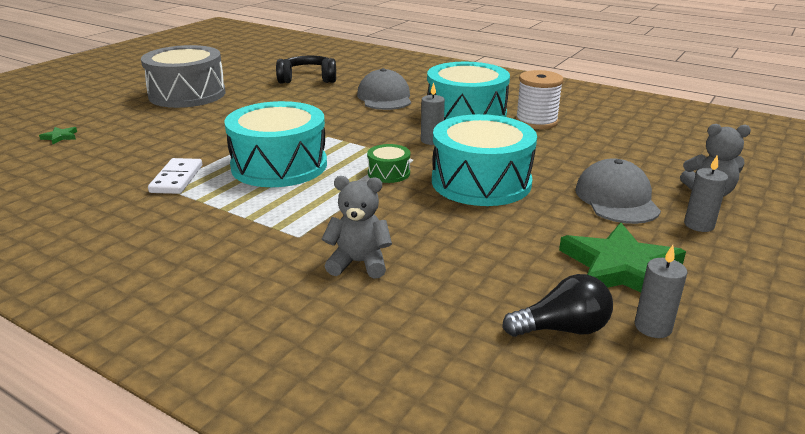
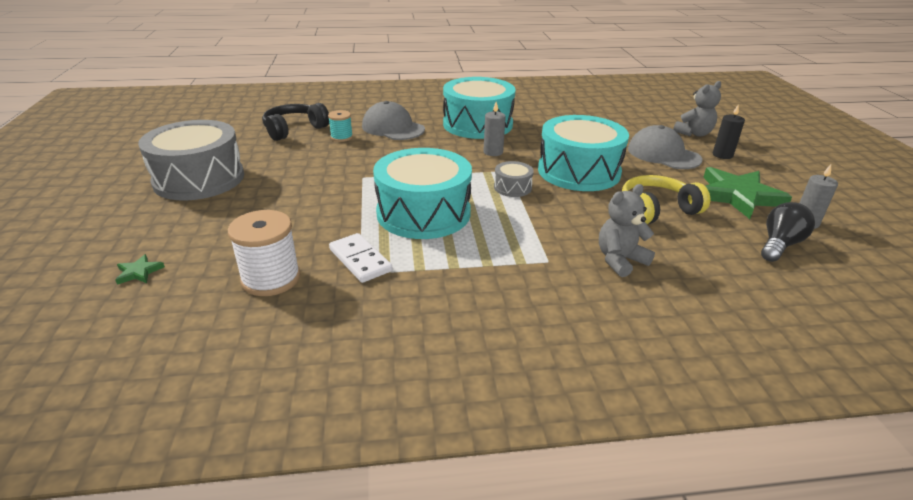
camera: 40 degrees left, 5 degrees up
green drum [367,144,410,183] -> grey drum [494,161,534,197]
white spool [515,70,564,129] -> white spool moved to [228,210,301,296]
grey candle [684,155,728,232] -> black candle [713,104,745,159]
none -> turquoise spool [328,110,353,142]
none -> yellow headphones [622,175,710,224]

